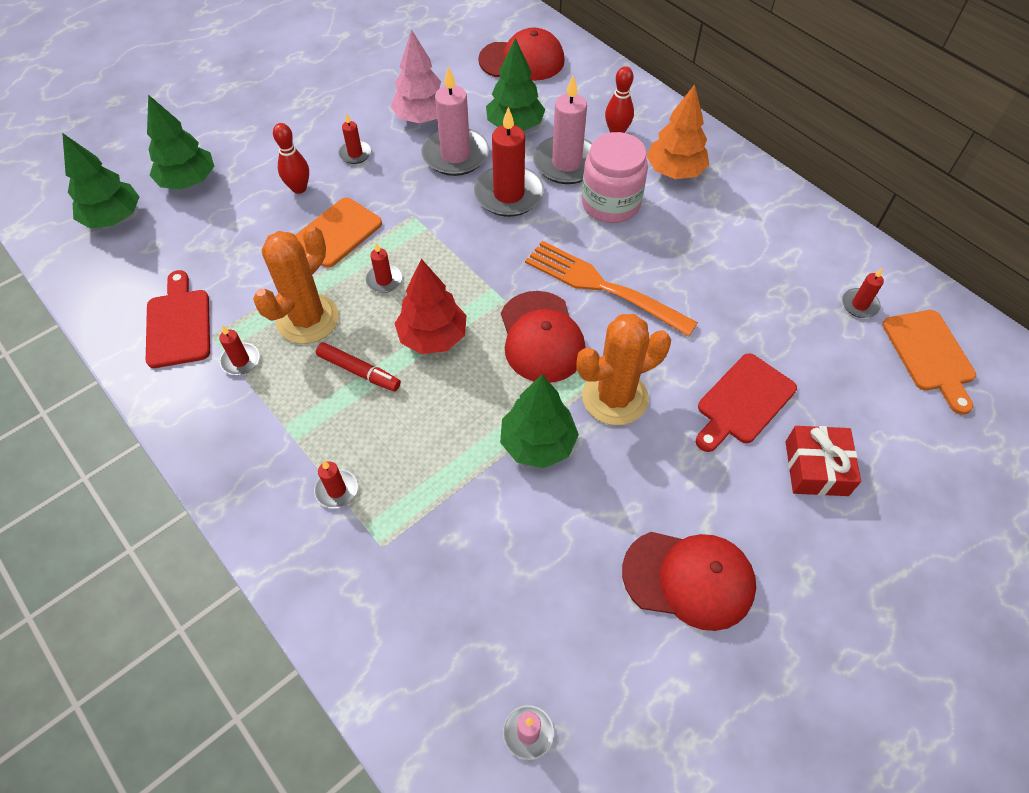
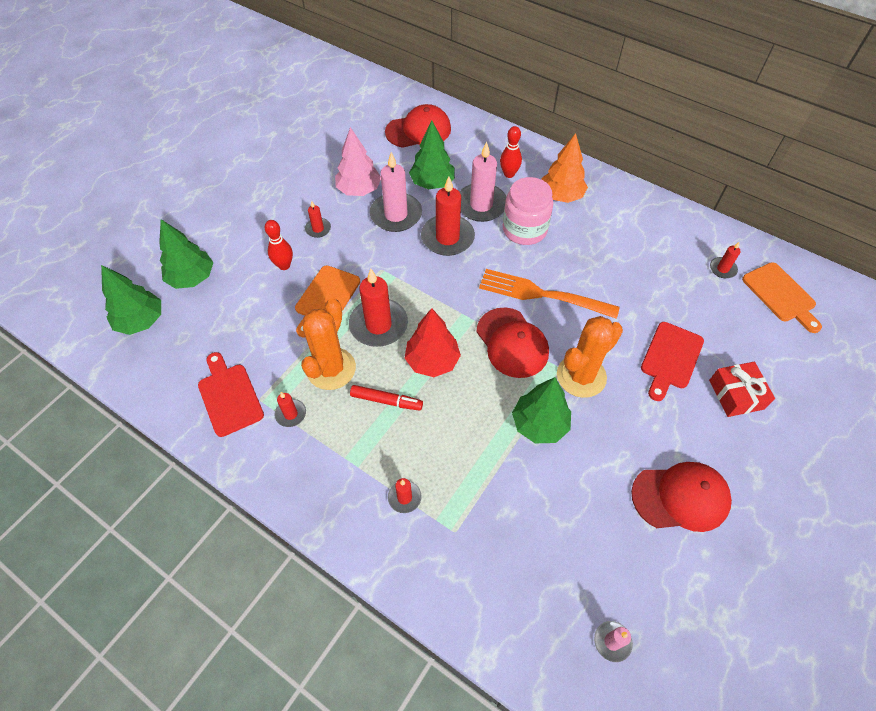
camera: 15 degrees left, 0 degrees up
red candle [365,243,402,293] -> red candle [349,268,408,347], size x2.05

